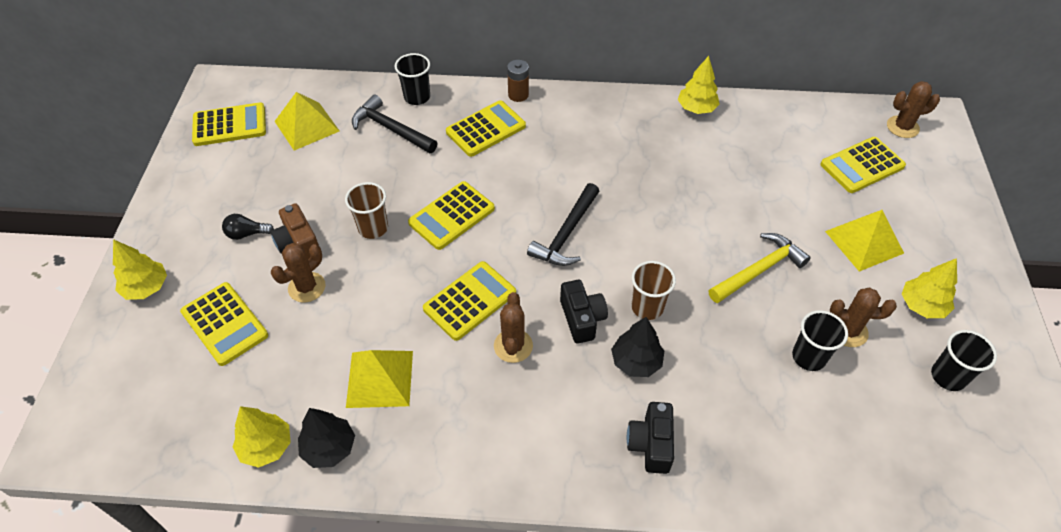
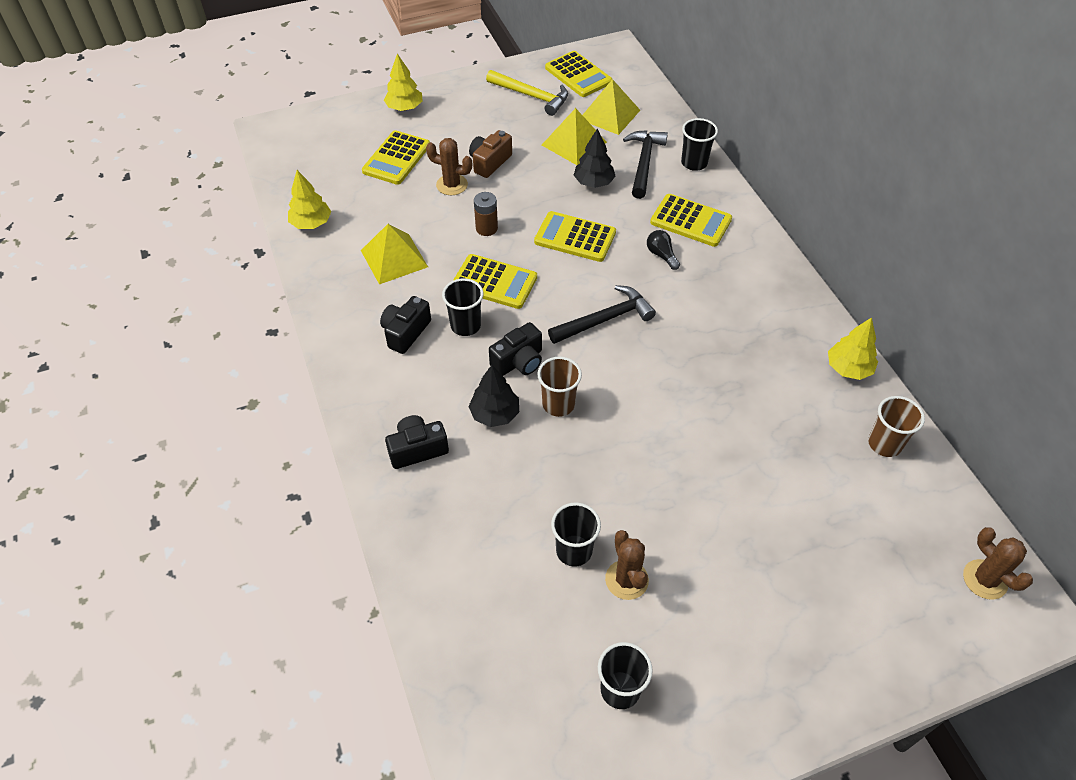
camera: 65 degrees right, 0 degrees up
black light bulb [222,214,274,240] -> black light bulb moved to [647,230,680,270]
black tree [298,408,355,468] -> black tree moved to [574,128,616,188]
brown cup [345,182,388,239] -> brown cup moved to [868,396,925,457]
brown cactus [494,292,533,363] -> black cup [442,279,484,336]
brown battery [507,60,529,102] -> brown battery moved to [474,192,498,236]
black hammer [527,183,599,266] -> black hammer turned 150 degrees clockwise [548,285,656,344]
yellow hammer [709,233,811,303] -> yellow hammer moved to [486,70,568,116]
yellow calculator [820,137,906,193] -> none
yellow pyramid [825,210,904,272] -> yellow pyramid moved to [542,108,607,165]
yellow tree [902,258,957,318] -> none
none -> black camera [380,296,431,354]

